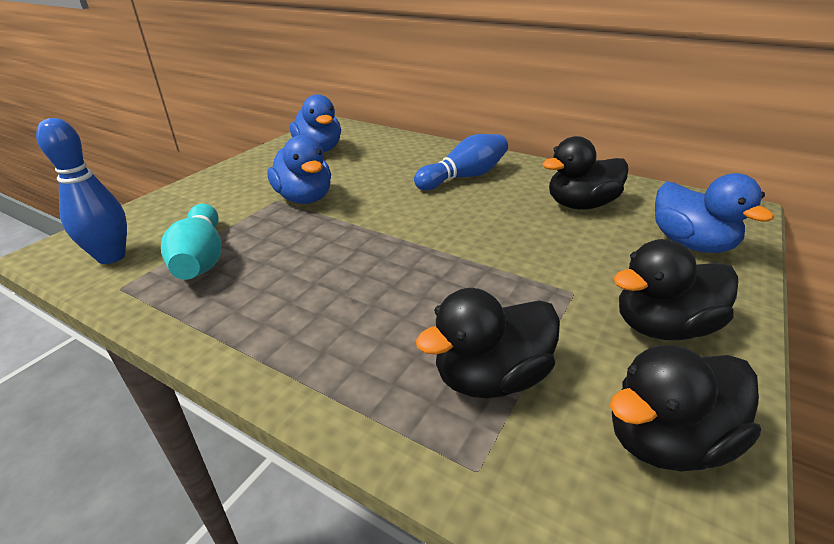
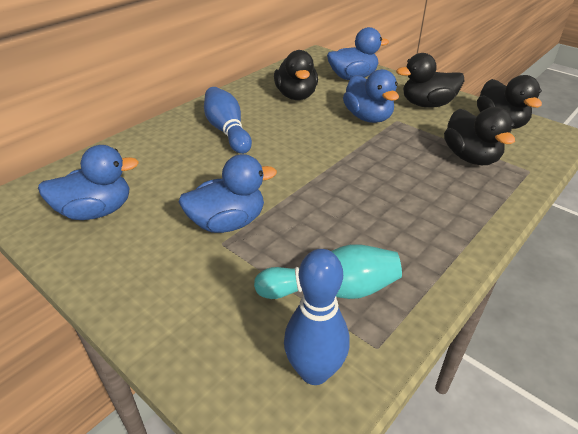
camera: 80 degrees left, 5 degrees up
black duck [613,239,738,340] -> black duck turned 90 degrees clockwise [396,53,464,108]
none -> blue duck [343,69,399,123]

